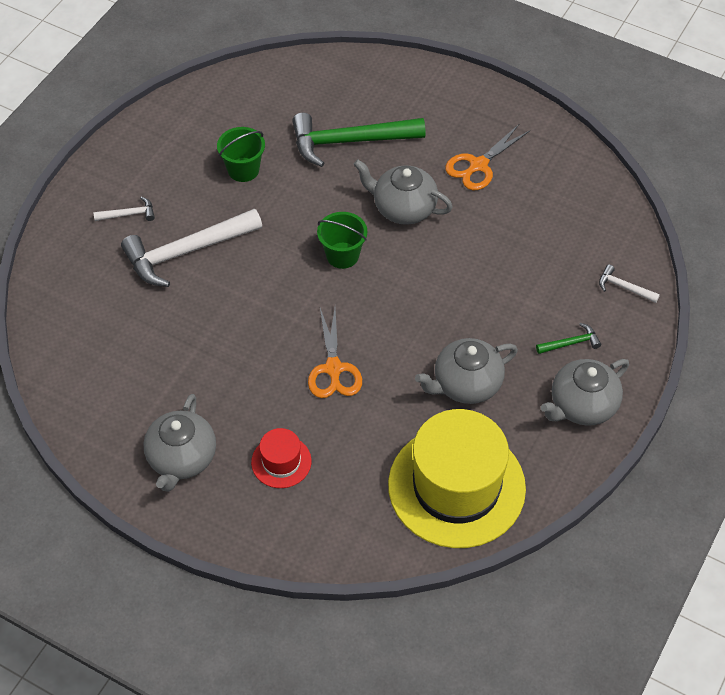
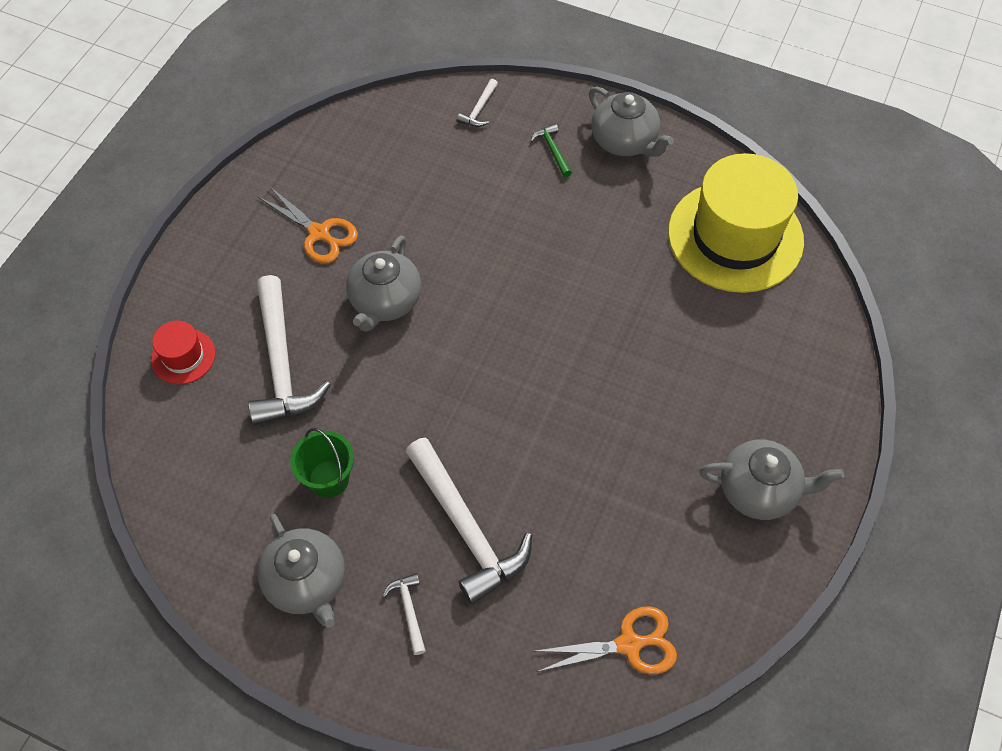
camera: 95 degrees left, 5 degrees up
red hat [251,428,312,488] -> red hat moved to [151,321,215,384]
green hammer [292,113,426,167] -> white hammer [248,275,331,426]
orange scissors [308,308,362,398] -> orange scissors moved to [533,606,677,674]
green bucket [317,212,367,269] -> none
grey teapot [415,338,518,404] -> grey teapot moved to [258,514,345,628]

